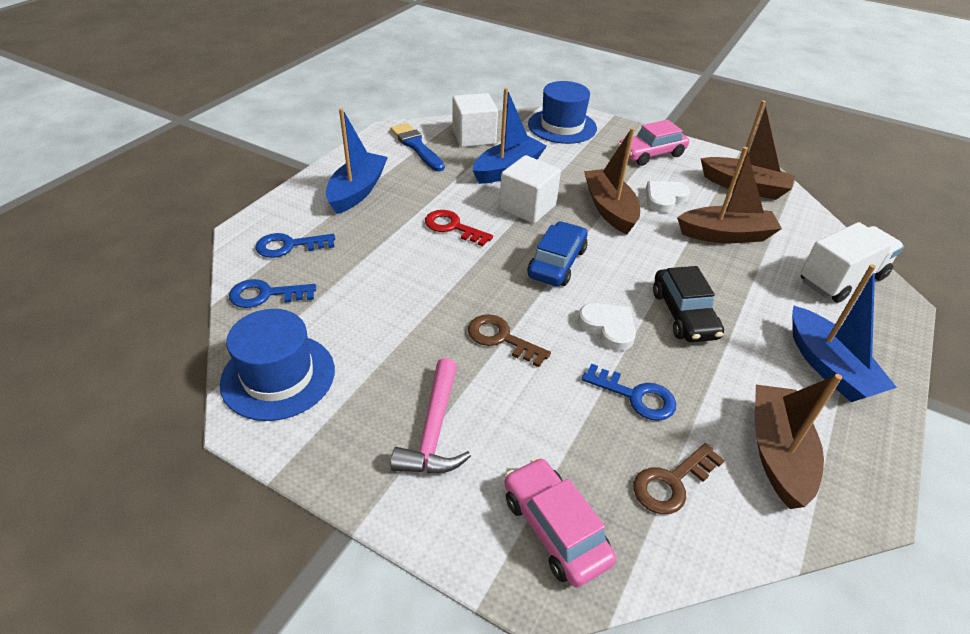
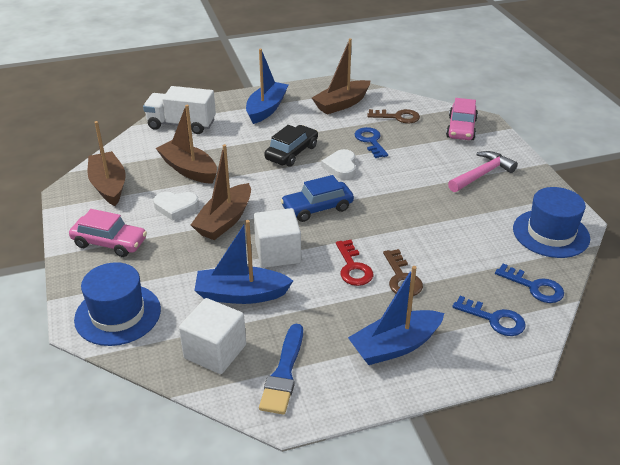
camera: 135 degrees left, 5 degrees down
brown key [468,314,551,367] -> brown key moved to [383,249,423,296]

